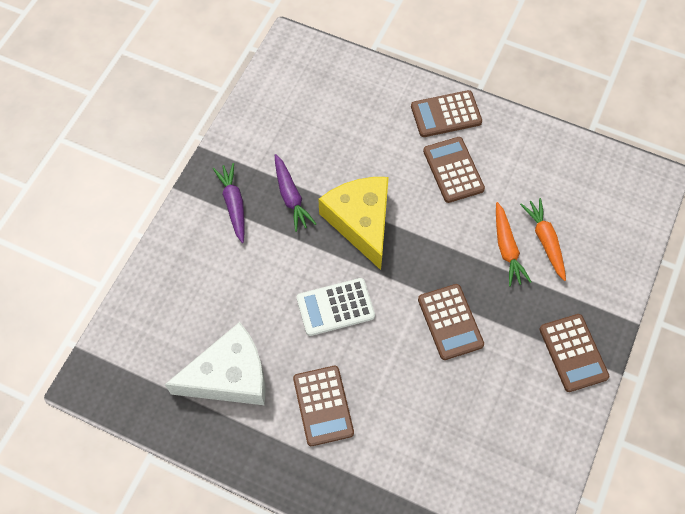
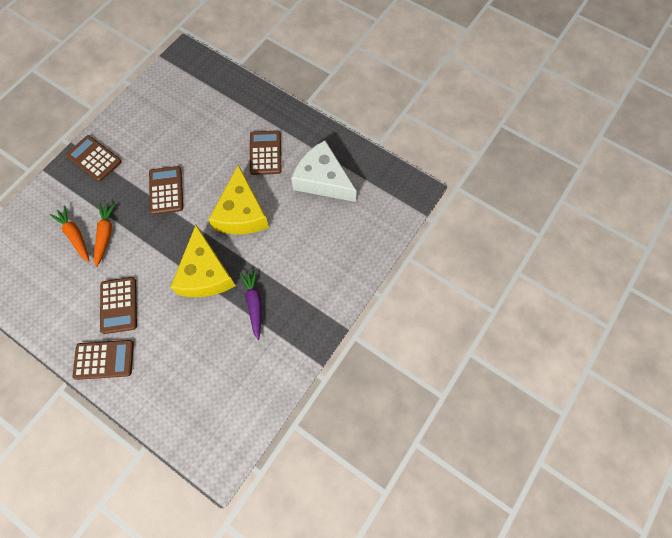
camera: 170 degrees left, 5 degrees up
white cheese [165,322,266,405] -> white cheese turned 45 degrees clockwise [291,140,357,202]
purple carrot [213,163,245,243] -> none
white calculator [297,278,375,336] -> yellow cheese [208,165,269,234]
orange carrot [520,198,566,281] -> orange carrot turned 150 degrees clockwise [50,205,89,262]
brown calculator [539,314,609,392] -> brown calculator turned 45 degrees counterclockwise [66,135,122,182]

